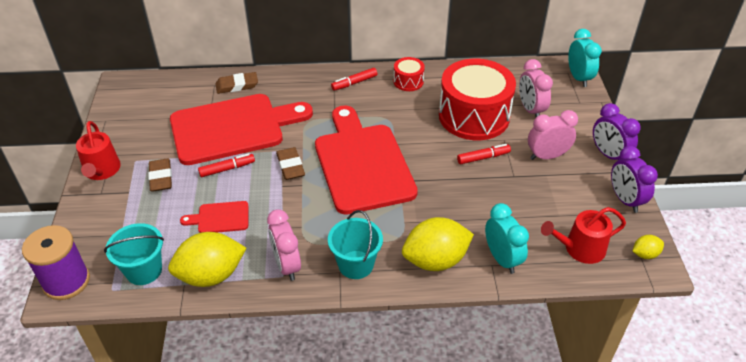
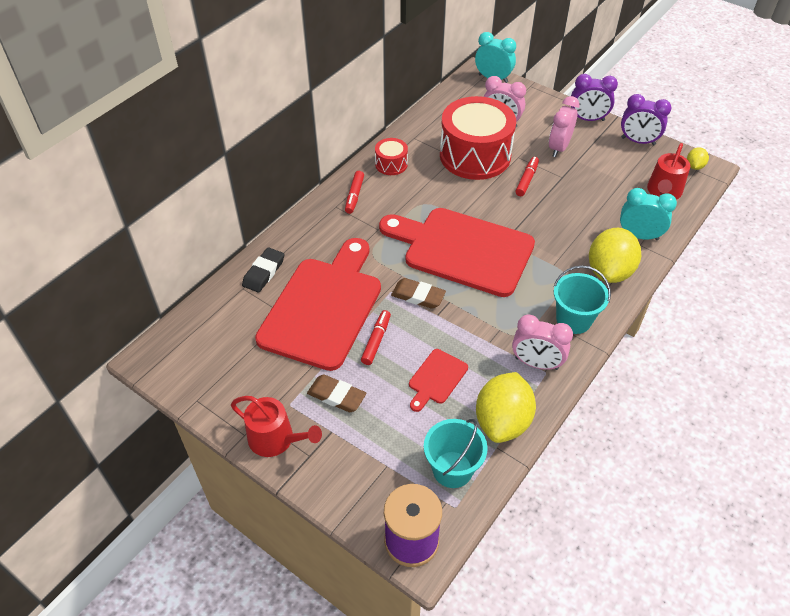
camera: 50 degrees left, 5 degrees up
brown eraser [215,72,258,94] -> black eraser [242,247,284,293]

